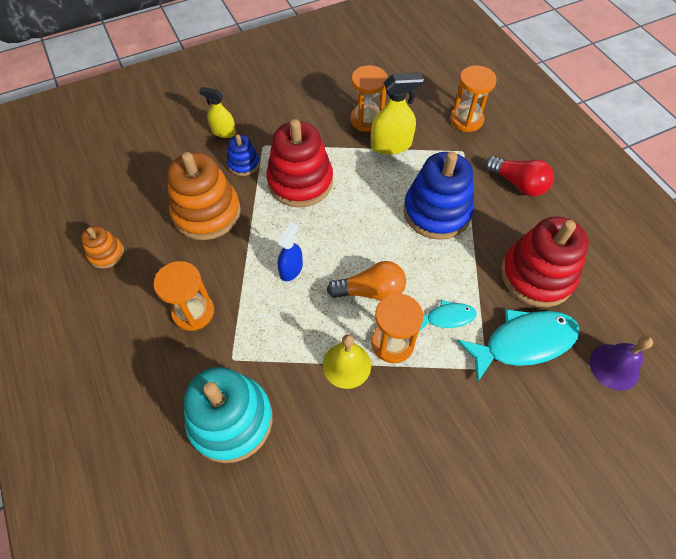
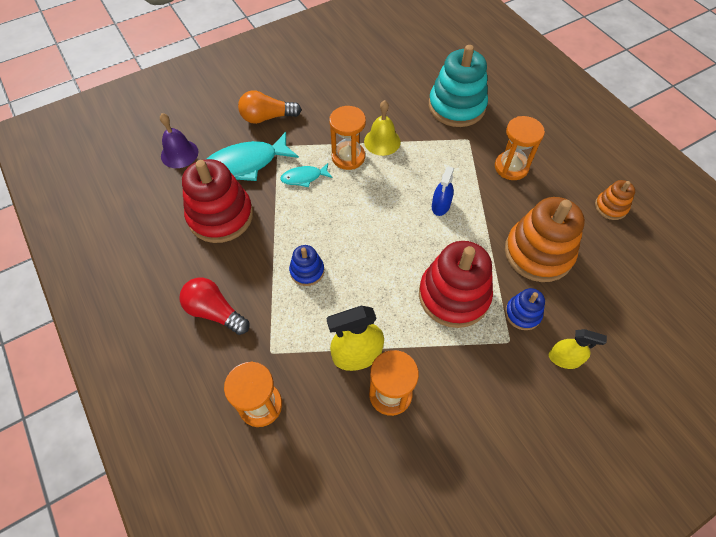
camera: 175 degrees right, 0 degrees up
orange light bulb [327,261,406,301] -> orange light bulb moved to [238,90,302,124]
blue stacking toy [404,151,474,240] -> blue stacking toy [289,245,324,286], size x0.50

